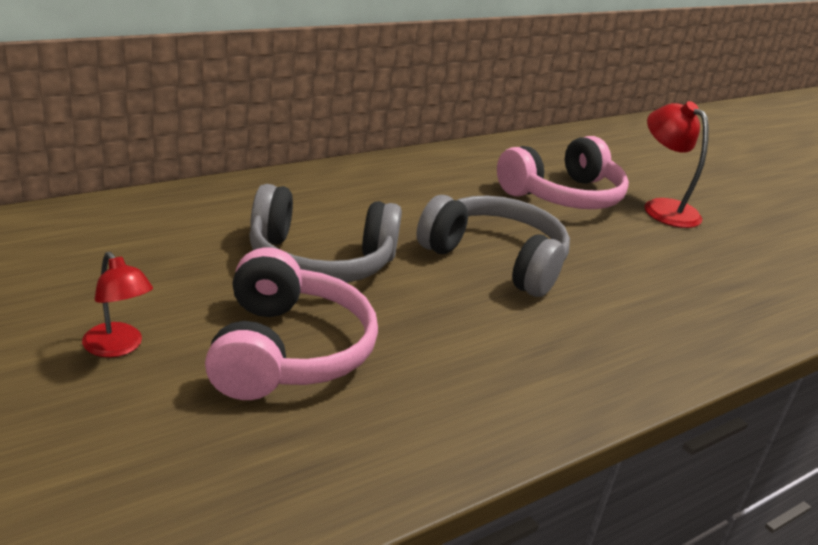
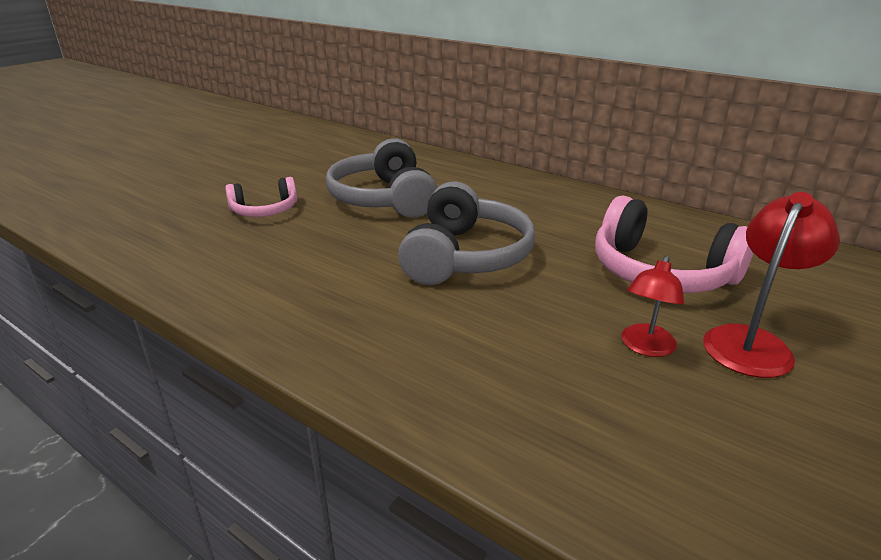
camera: 75 degrees right, 0 degrees up
red lamp [82,252,153,357] -> red lamp moved to [621,256,684,357]
pink headphones [205,247,378,400] -> pink headphones [225,177,297,217], size x0.58

